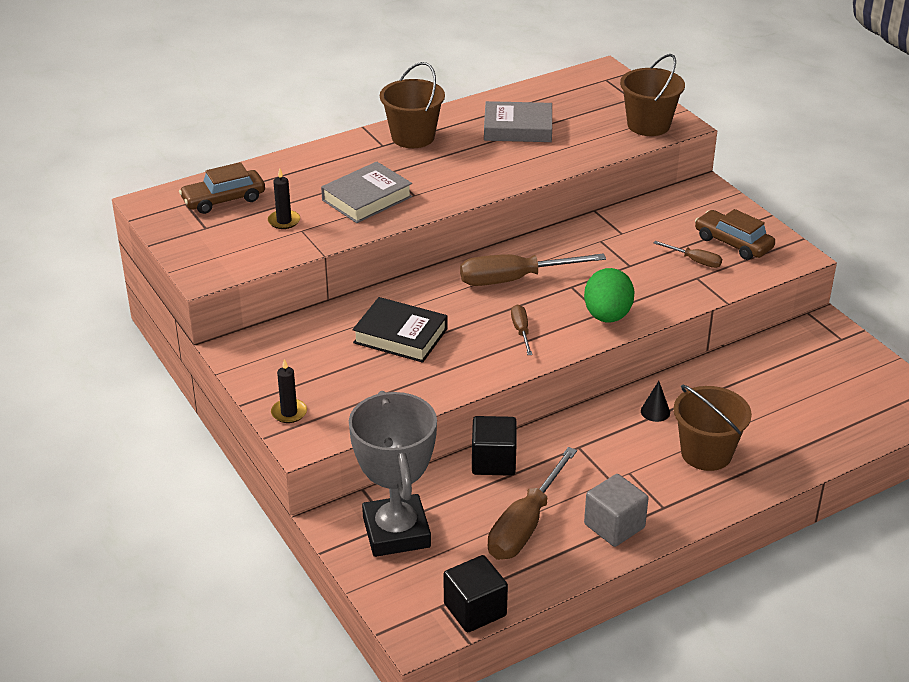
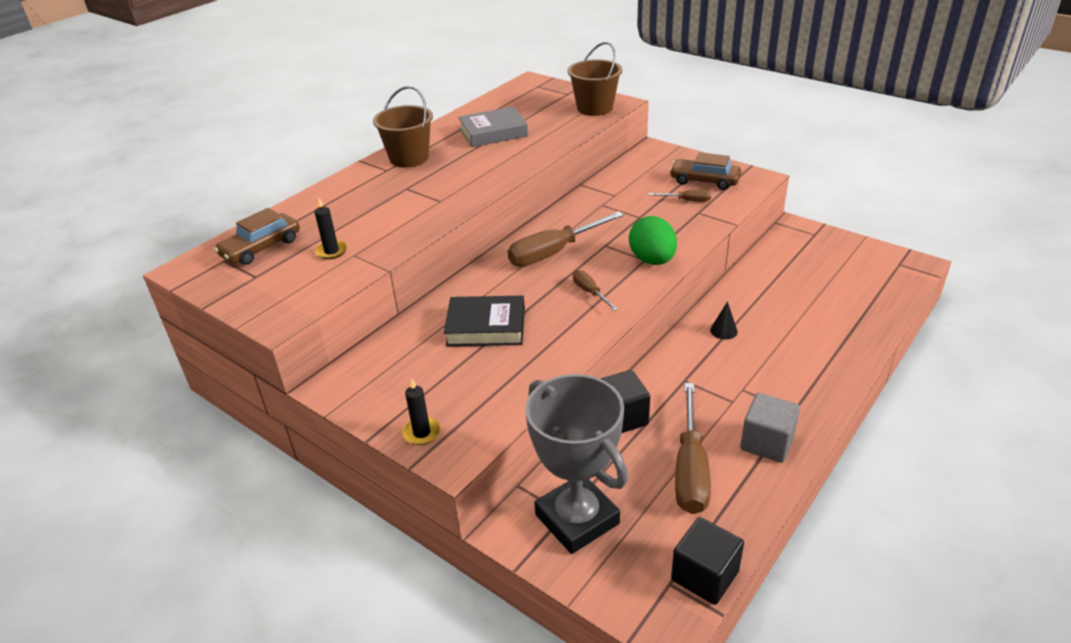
camera: 20 degrees left, 0 degrees up
grey book [321,161,412,223] -> none
brown bucket [673,385,752,471] -> none

